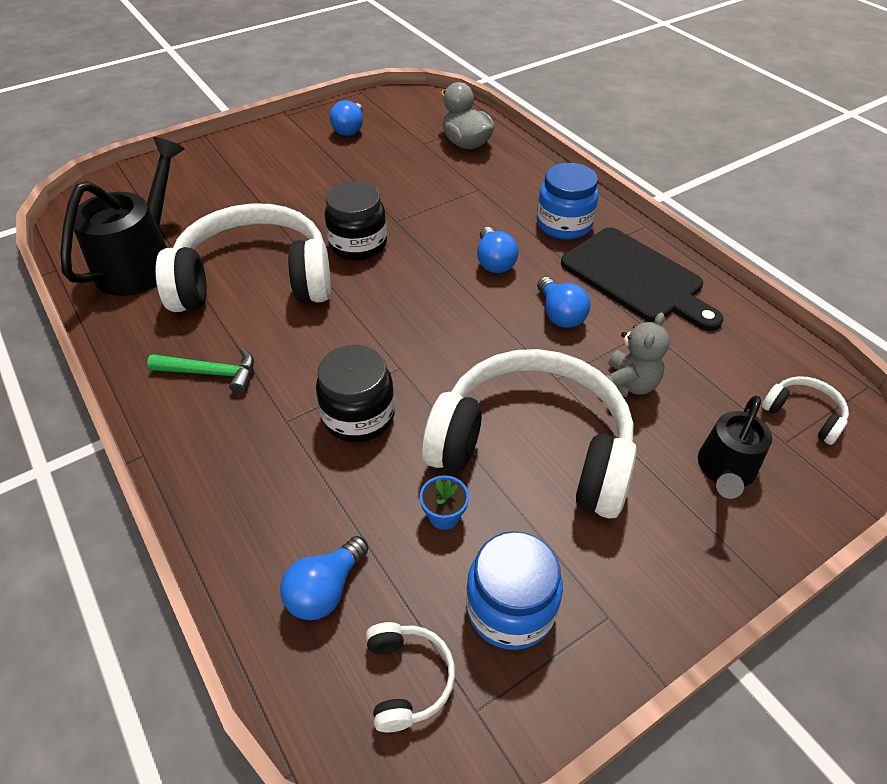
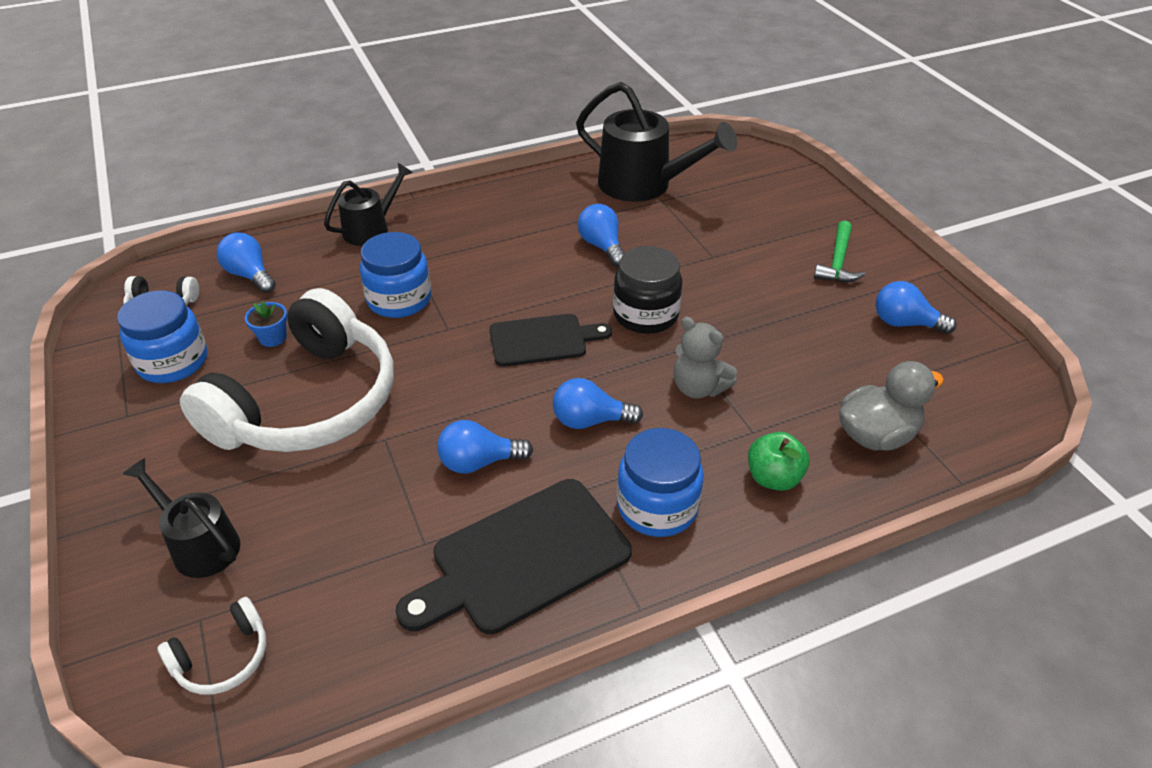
camera: 100 degrees right, 5 degrees down
green hammer [147,348,254,394] -> green hammer moved to [814,221,865,282]
white headphones [155,203,331,312] -> blue light bulb [578,204,625,266]
black jar [316,345,395,442] -> blue jar [360,232,431,318]
grey teddy bear [605,312,670,397] -> grey teddy bear moved to [674,317,737,399]
none -> black watering can [324,163,413,246]
none -> black cutting board [490,314,612,367]
none -> green apple [748,432,809,491]

